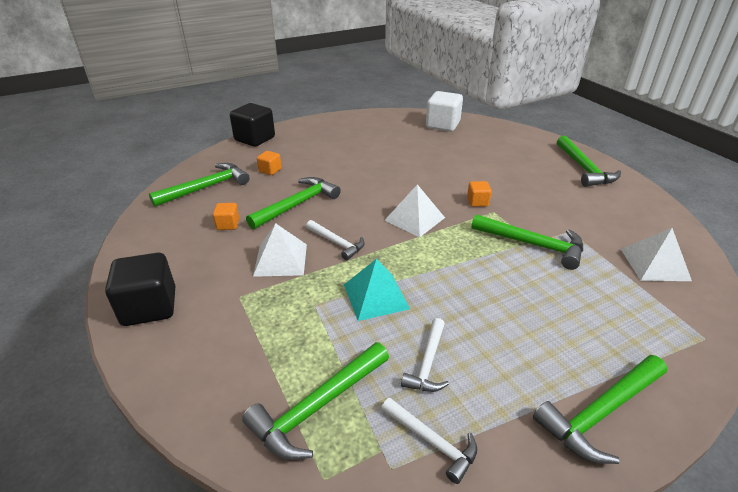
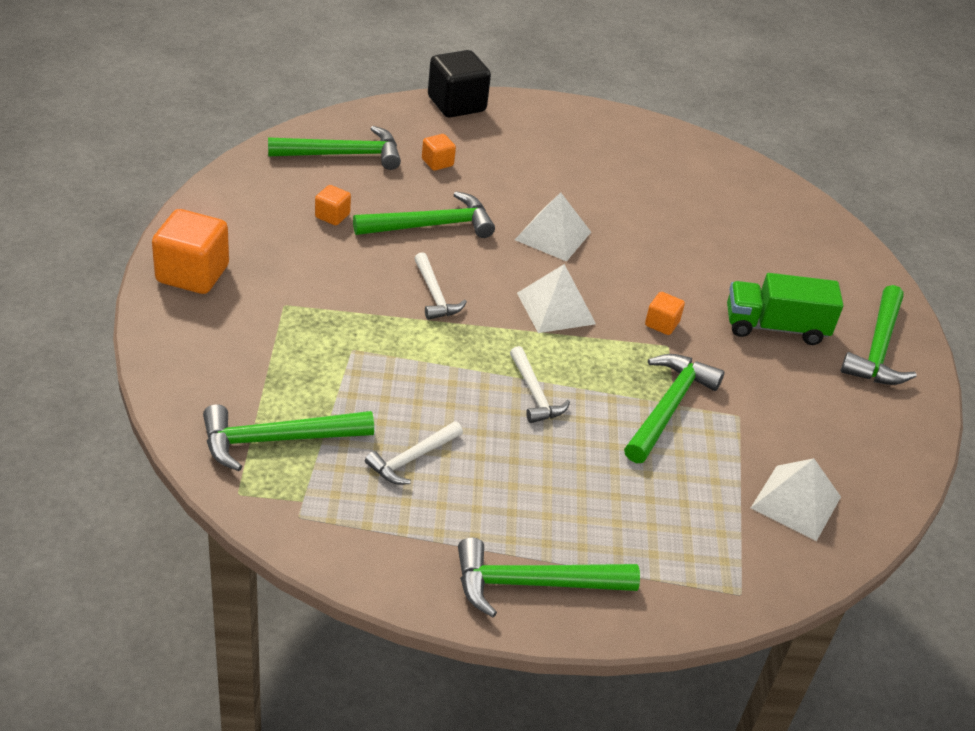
camera: 25 degrees right, 5 degrees up
black cube [105,253,175,326] -> orange cube [152,209,229,294]
white pyramid [253,223,307,277] -> white pyramid moved to [515,192,591,261]
turquoise pyramid [344,259,410,321] -> none
white hammer [381,398,477,484] -> white hammer moved to [510,346,570,423]
white cube [426,91,463,132] -> none
green hammer [471,214,583,270] -> green hammer turned 120 degrees counterclockwise [624,354,725,463]
none -> green truck [727,273,843,345]

